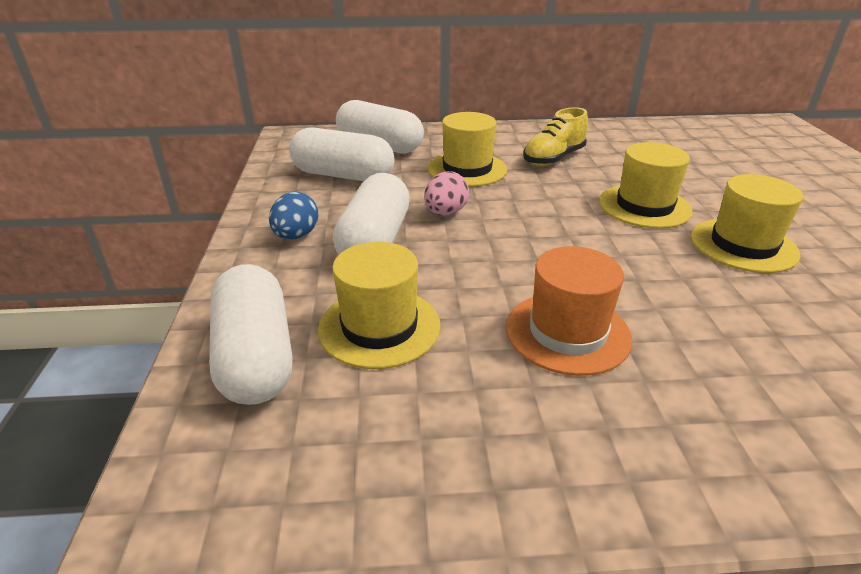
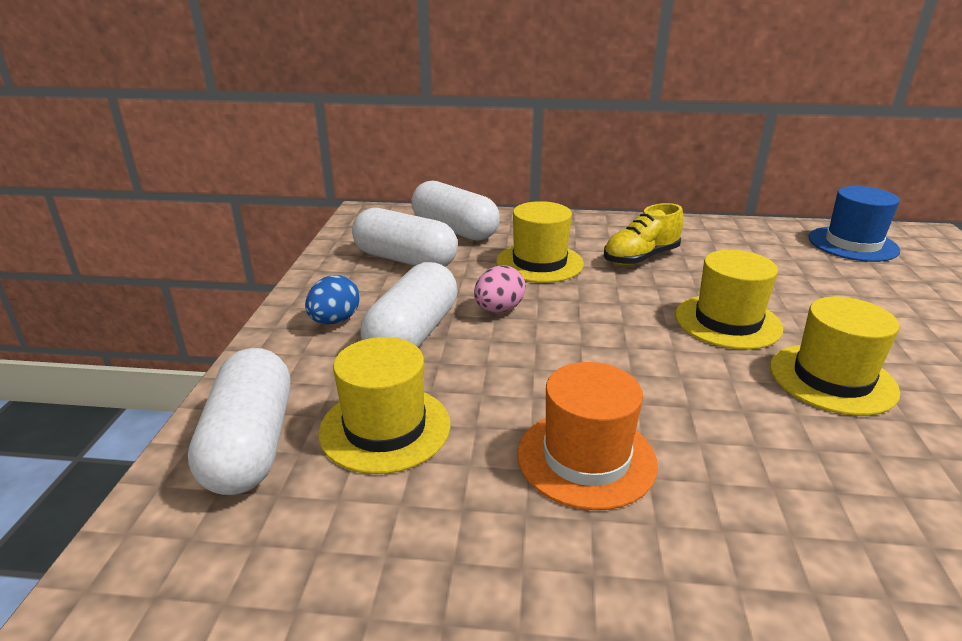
camera: 10 degrees right, 5 degrees down
none -> blue hat [809,186,900,262]

